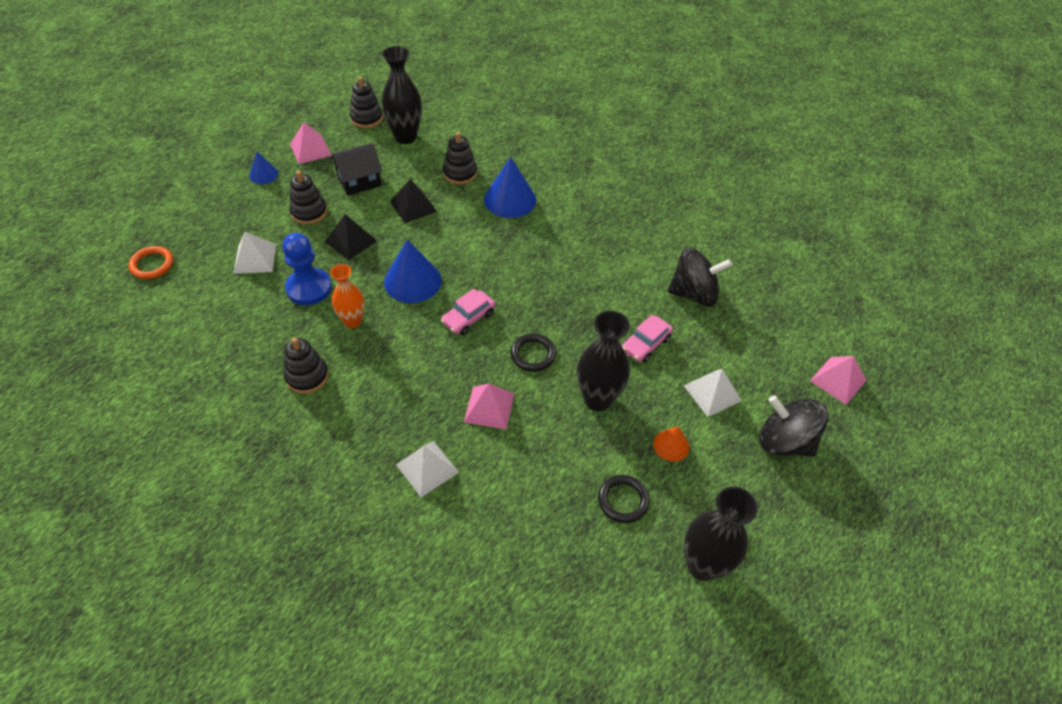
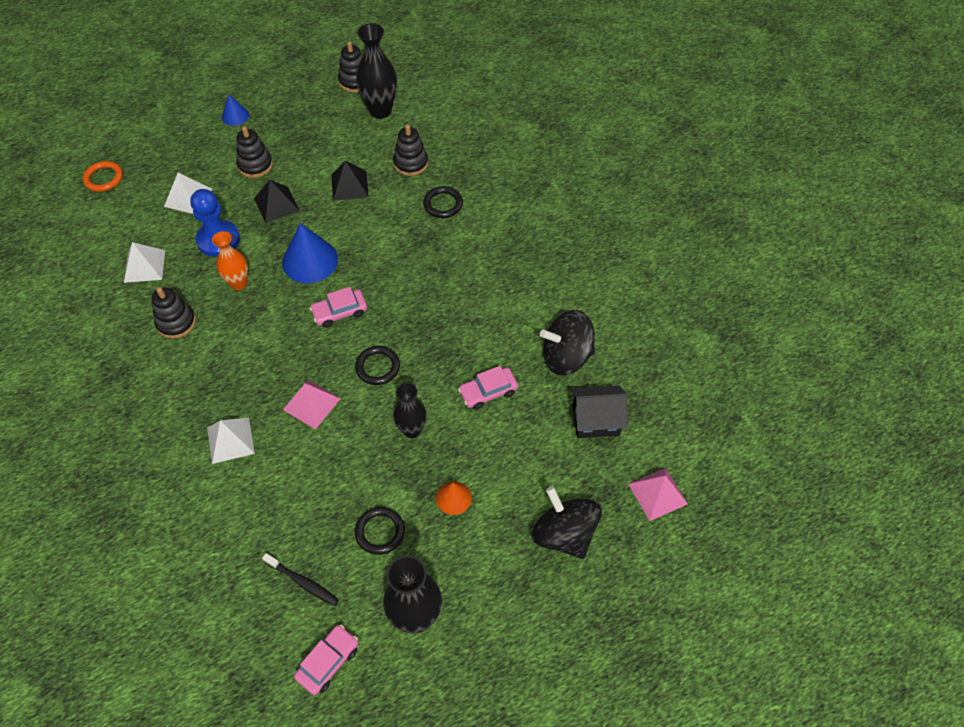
camera: 25 degrees right, 5 degrees up
pink pyramid [290,122,332,164] -> none
black house [330,143,383,196] -> black house moved to [571,385,627,438]
blue cone [484,157,536,218] -> black ring [423,186,463,218]
black vase [577,311,630,411] -> black vase [393,383,427,438], size x0.65
black spinning top [668,247,732,307] -> black spinning top turned 150 degrees clockwise [540,310,595,376]
white pyramid [683,369,742,417] -> white pyramid moved to [124,242,165,283]
none -> black toothbrush [262,553,339,606]
none -> pink car [294,625,359,695]

